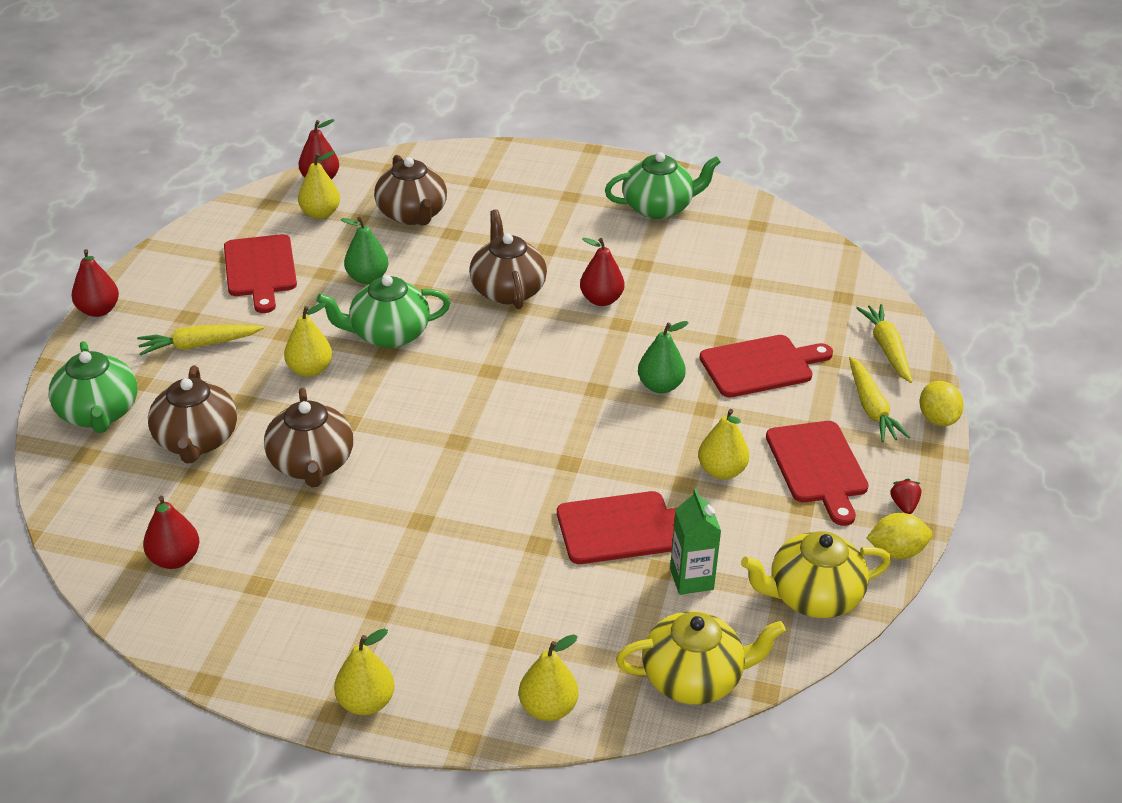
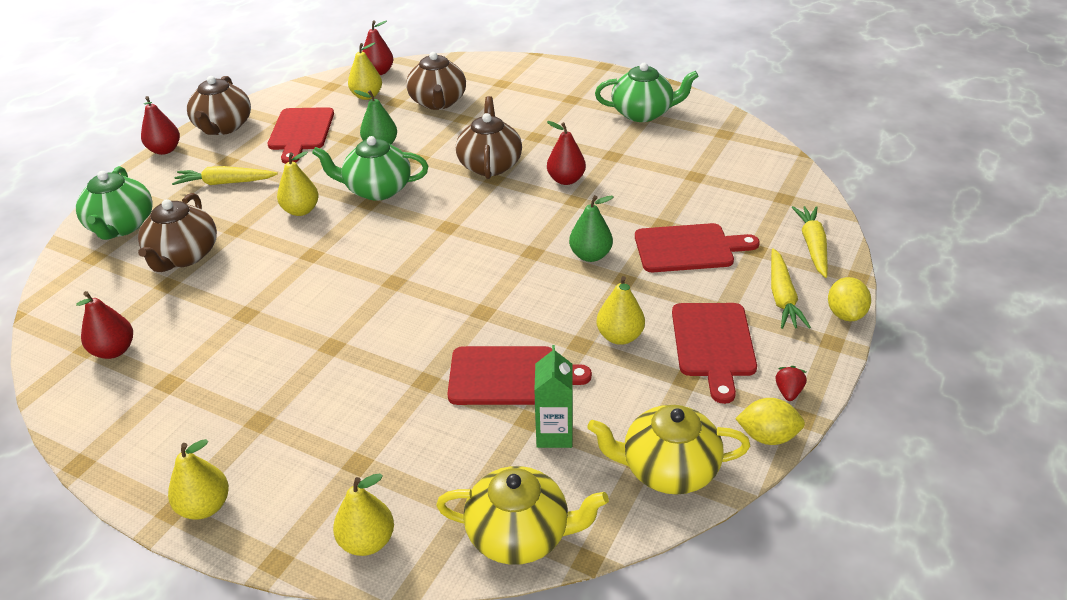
camera: 15 degrees right, 0 degrees up
brown teapot [264,388,353,487] -> brown teapot moved to [187,76,251,135]

